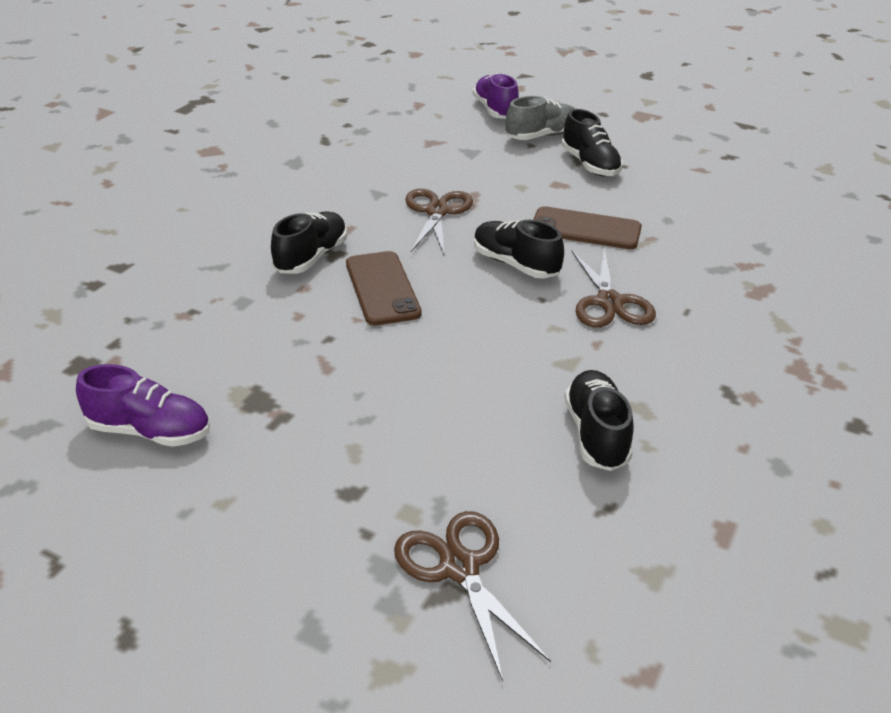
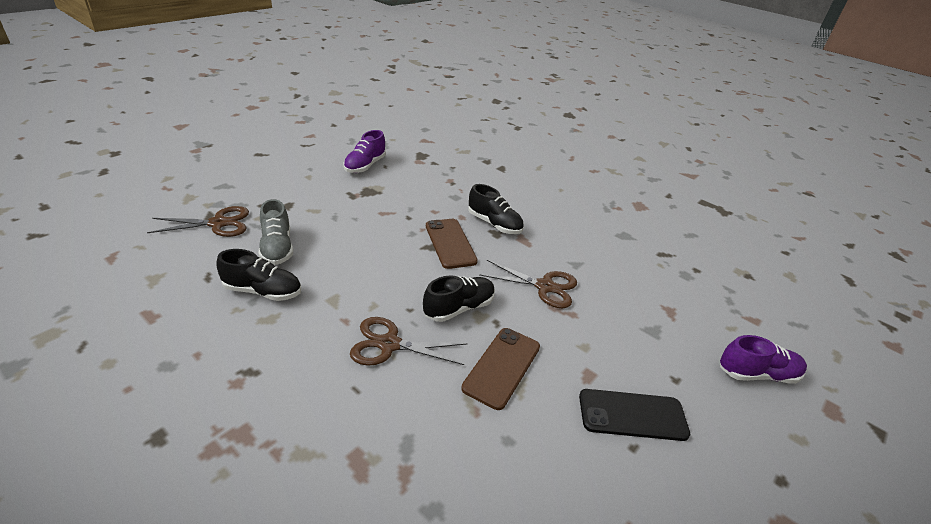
camera: 100 degrees right, 0 degrees up
brown phone [346,251,422,325] -> brown phone turned 75 degrees clockwise [426,219,478,269]
grey shoe [506,96,575,140] -> grey shoe moved to [259,199,293,265]
black shoe [561,109,623,176] -> black phone [579,389,690,441]

